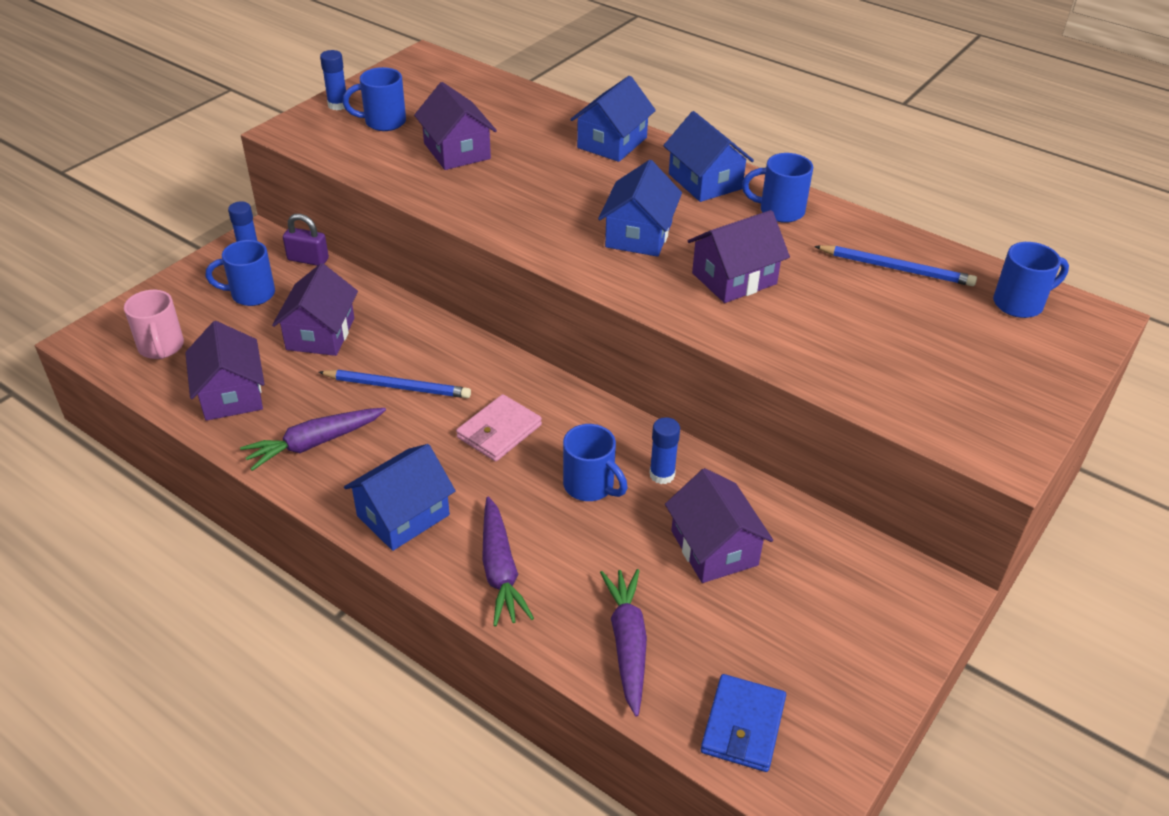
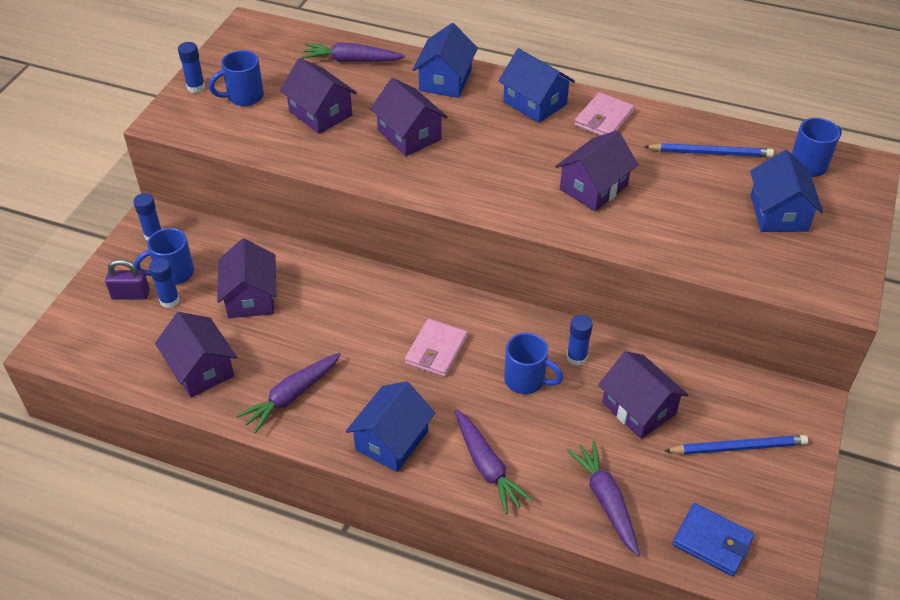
camera: 15 degrees left, 5 degrees up
pink mug [124,290,184,359] -> none
purple padlock [283,214,329,266] -> purple padlock moved to [105,259,150,300]
blue pencil [318,370,471,398] -> blue pencil moved to [665,435,808,455]
blue house [598,160,682,257] -> blue house moved to [750,150,823,232]
blue wallet [701,674,786,772] -> blue wallet turned 60 degrees counterclockwise [672,503,754,576]
blue mug [742,153,813,223] -> pink wallet [574,92,634,136]
none -> blue glue stick [149,258,180,308]
none -> purple carrot [302,42,405,62]
none -> purple house [370,78,448,156]

